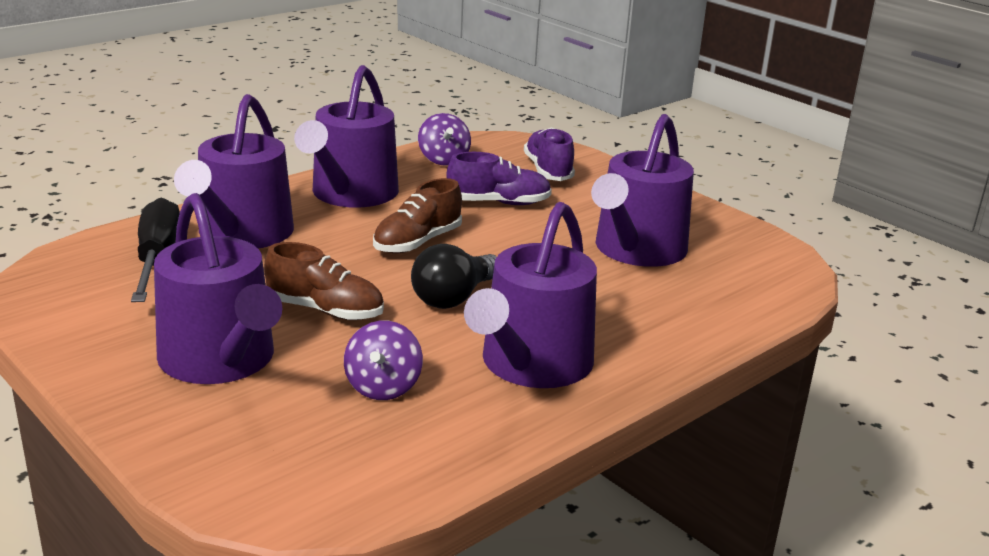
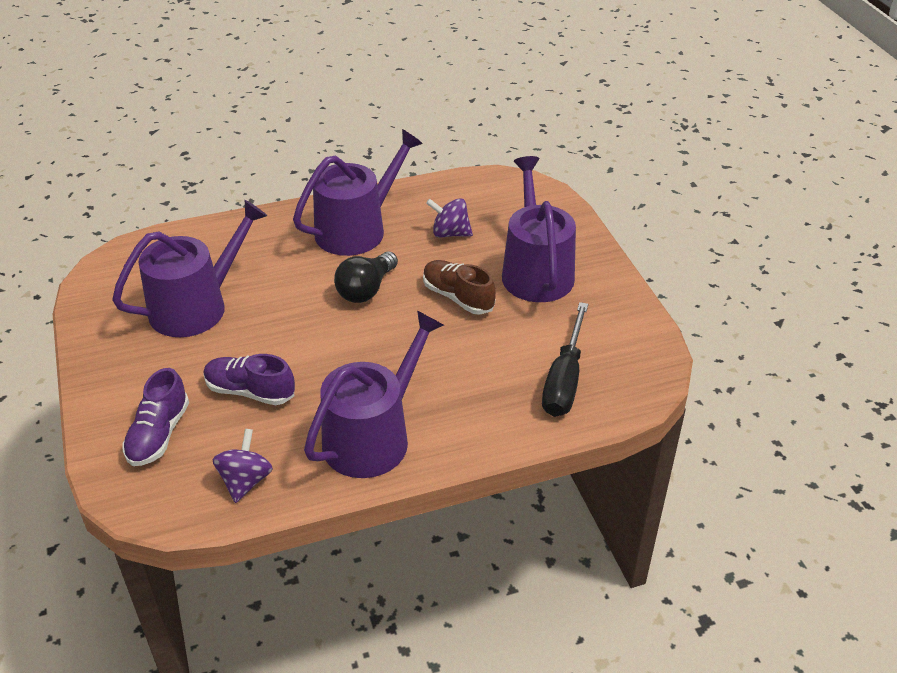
camera: 155 degrees left, 15 degrees up
purple watering can [174,94,294,248] -> none
purple spinning top [344,321,423,400] -> purple spinning top turned 105 degrees counterclockwise [426,198,473,238]
brown shoe [373,178,462,254] -> none
black light bulb [411,244,497,309] -> black light bulb turned 150 degrees clockwise [334,251,398,303]

